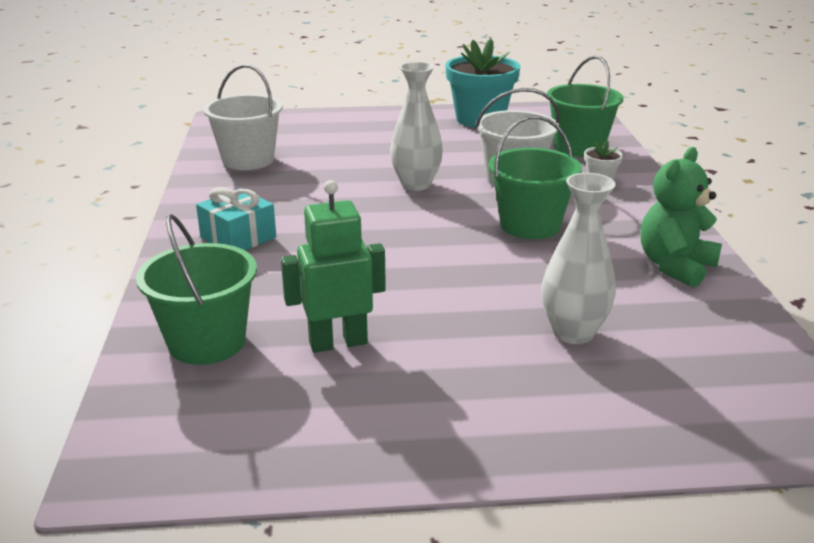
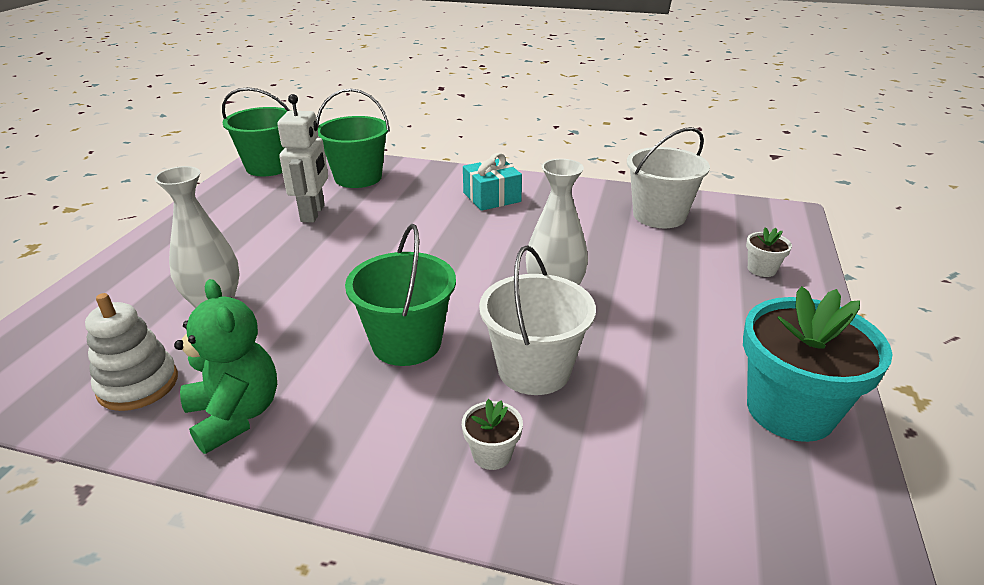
camera: 110 degrees right, 5 degrees up
green robot [281,180,386,353] -> white robot [277,94,328,223]
green bucket [547,56,623,157] -> green bucket moved to [222,87,291,176]
none -> white stacking toy [85,293,178,411]
none -> white flower pot [746,227,792,277]

